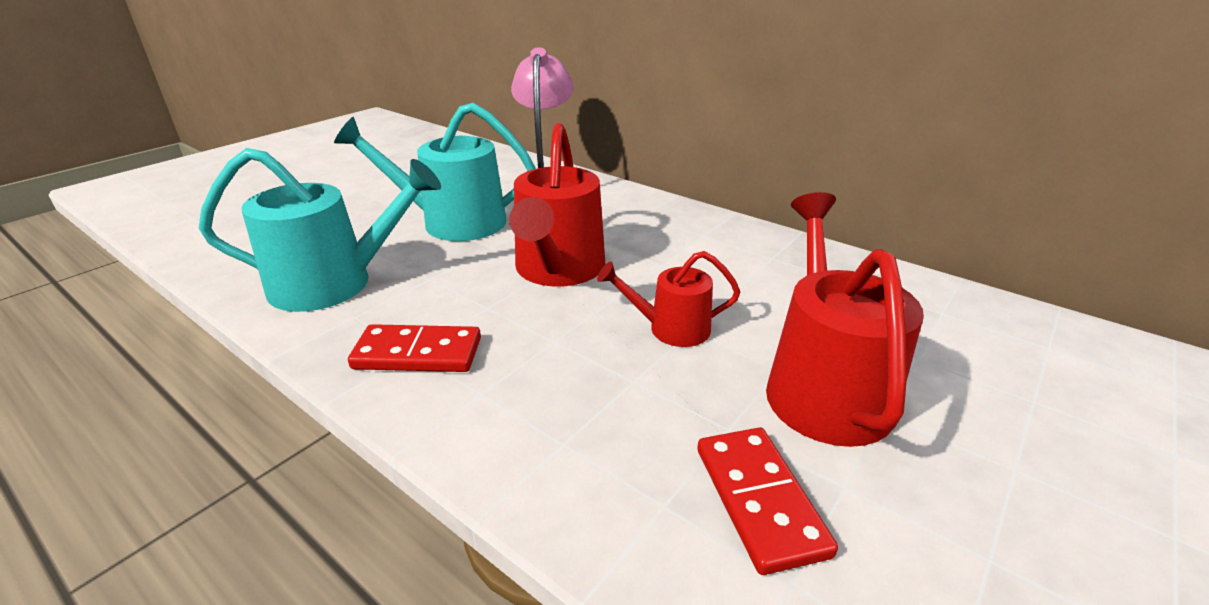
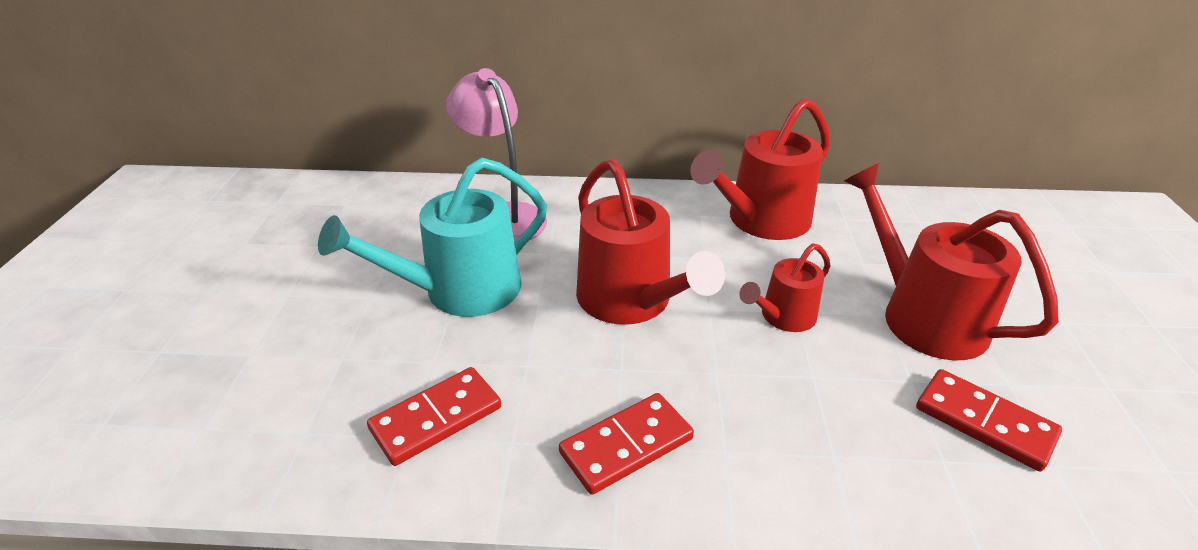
camera: 35 degrees left, 5 degrees up
turquoise watering can [199,148,441,312] -> red domino [367,367,501,466]
none -> red watering can [691,98,830,240]

